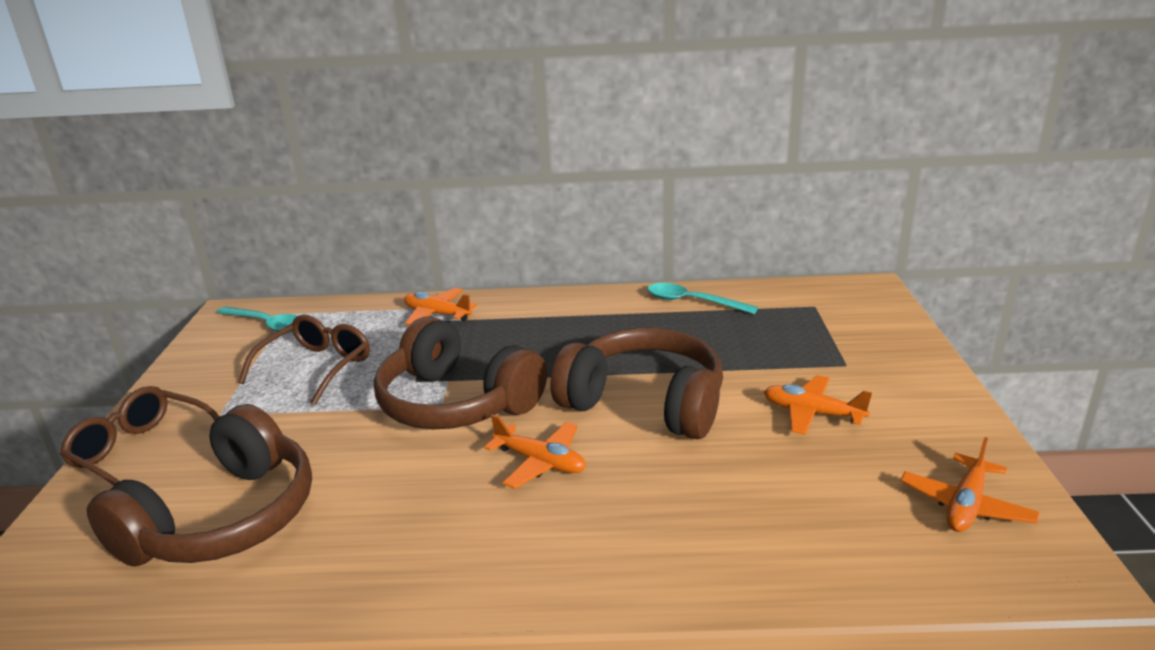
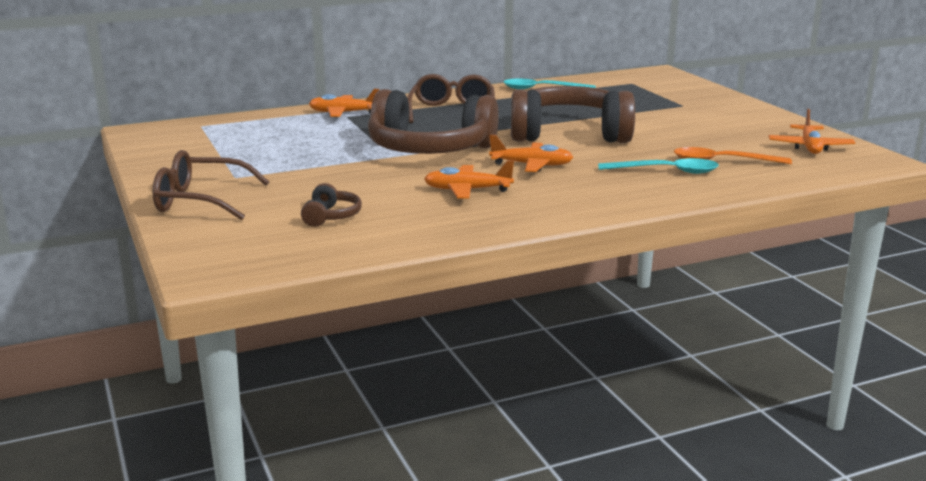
camera: 25 degrees left, 5 degrees down
brown headphones [87,404,312,566] -> brown headphones [301,183,362,227], size x0.41
turquoise spoon [217,307,297,332] -> turquoise spoon moved to [598,158,719,174]
brown glasses [238,315,370,405] -> brown glasses moved to [407,74,495,123]
orange plane [764,375,872,435] -> orange plane moved to [424,160,514,199]
none -> orange spoon [674,147,792,164]

